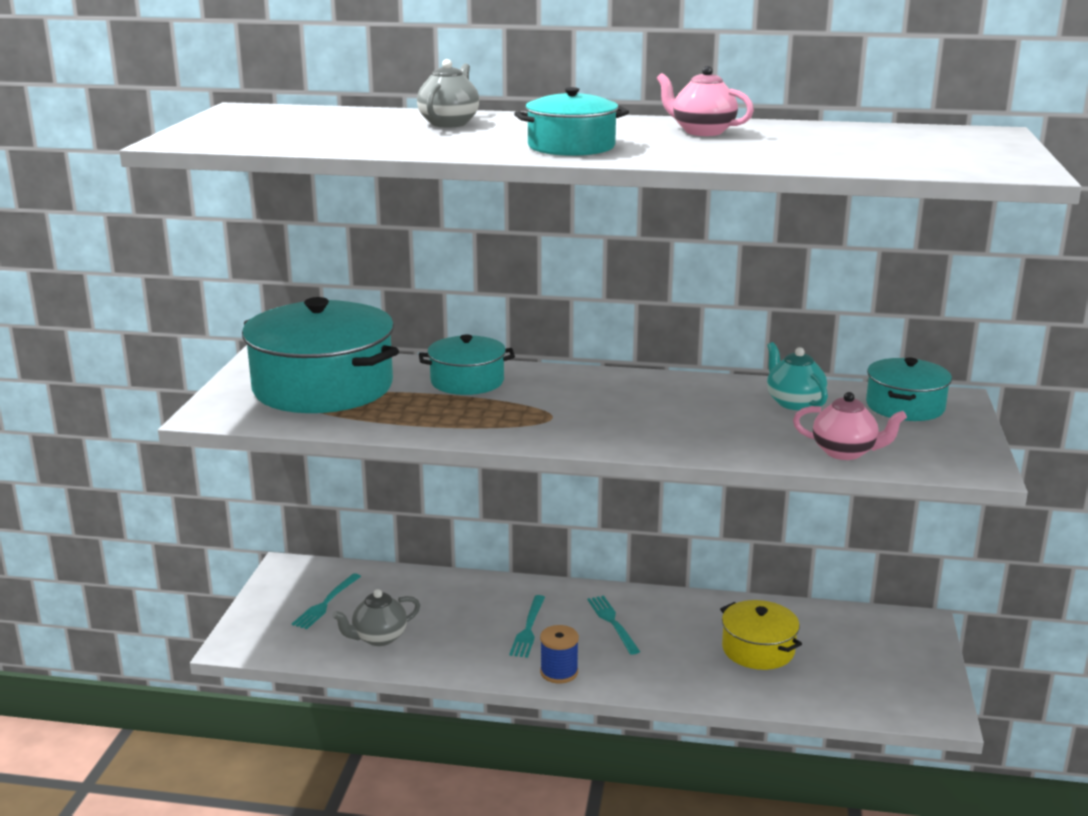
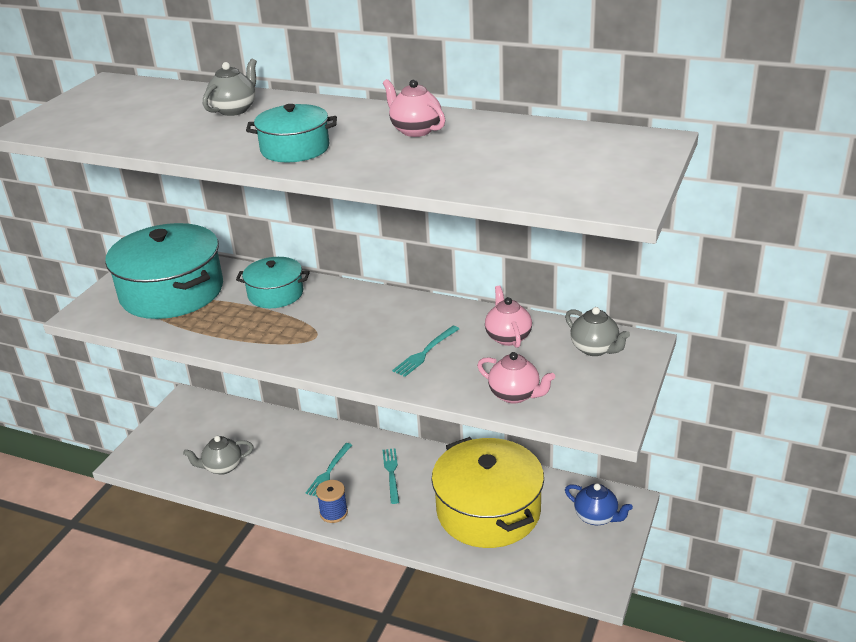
camera: 15 degrees right, 10 degrees up
turquoise fork [292,573,361,629] -> turquoise fork moved to [392,326,459,377]
yellow pot [720,600,802,670] -> yellow pot [431,437,544,548], size x1.88
turquoise teapot [767,342,828,410] -> pink teapot [485,286,532,348]
turquoise pot [866,357,952,421] -> grey teapot [565,307,630,356]
none -> blue teapot [565,483,633,525]

